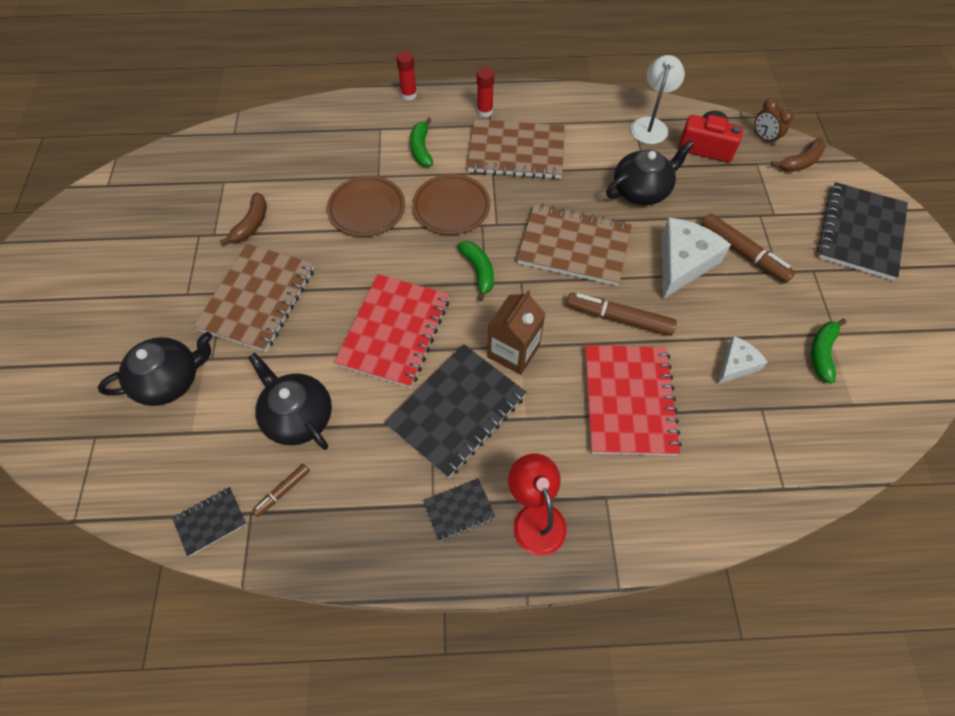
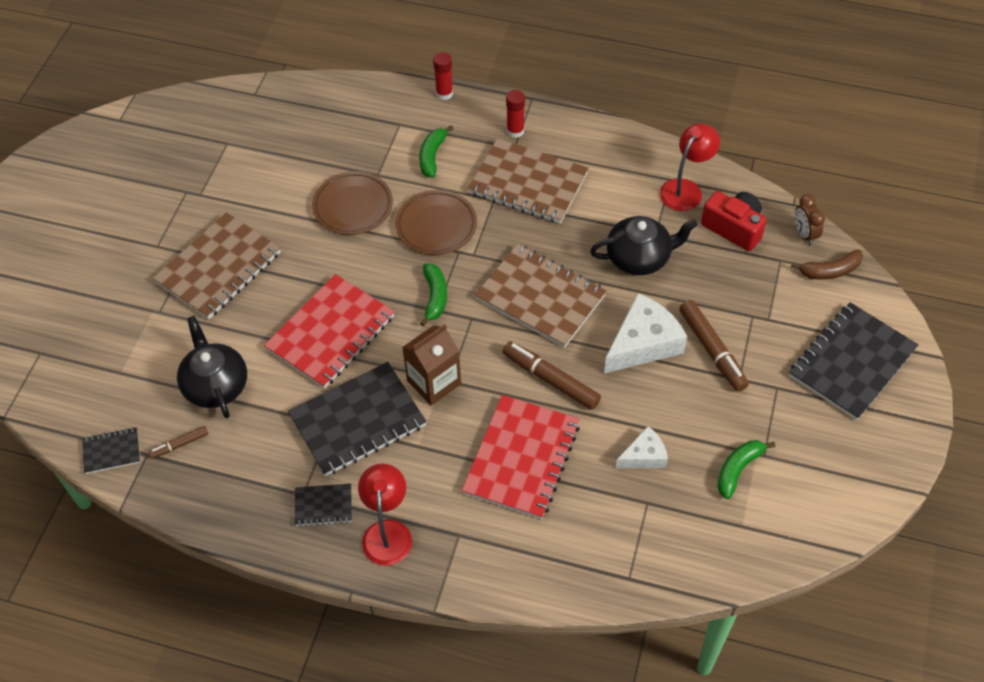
camera: 20 degrees right, 5 degrees down
black teapot [98,332,213,406] -> none
brown banana [220,193,267,245] -> none
white lamp [630,55,685,144] -> red lamp [660,124,720,211]

